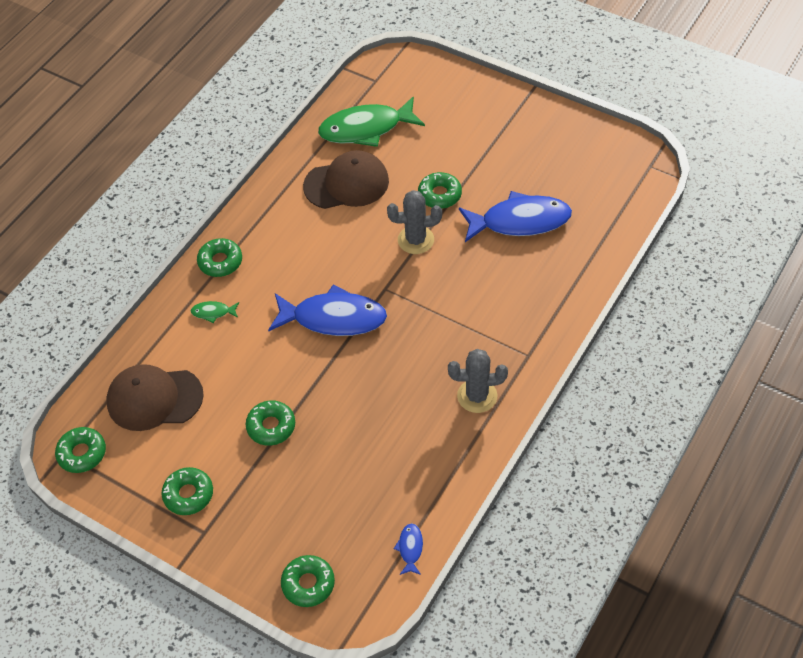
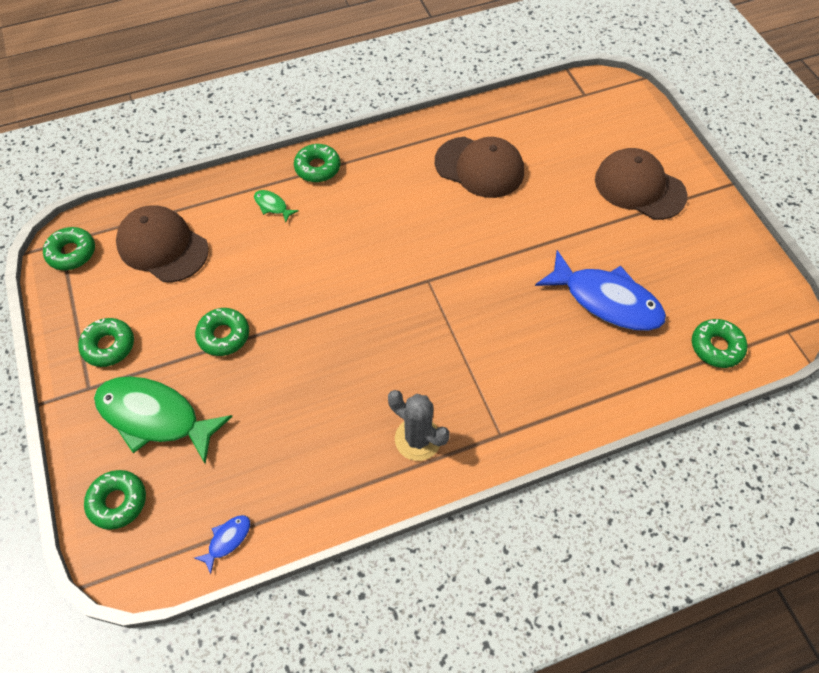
camera: 35 degrees right, 5 degrees up
blue fish [268,284,387,336] -> none
green fish [318,96,425,147] -> green fish moved to [94,376,233,464]
grey cactus [387,190,442,254] -> none
green donut [418,172,462,209] -> green donut moved to [692,319,747,368]
none -> brown cap [595,148,687,220]

